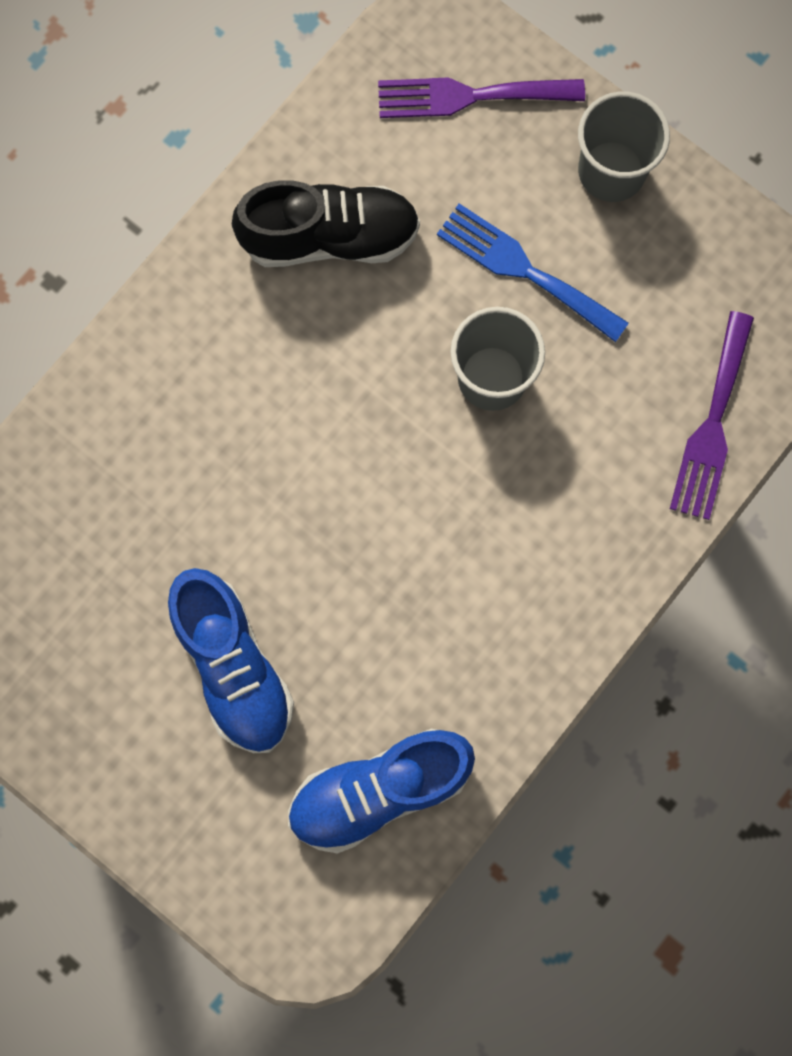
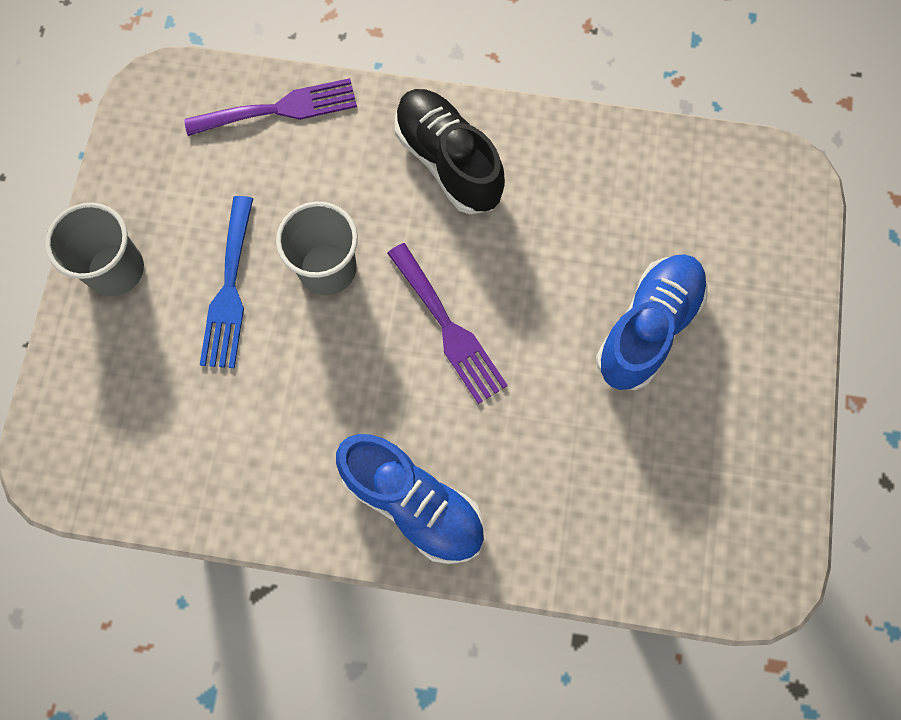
camera: 120 degrees left, 5 degrees down
black shoe [232,180,420,267] -> black shoe moved to [395,89,505,214]
blue shoe [288,729,475,854] -> blue shoe moved to [336,434,484,564]
purple fork [378,77,585,118] -> purple fork moved to [387,243,508,404]

